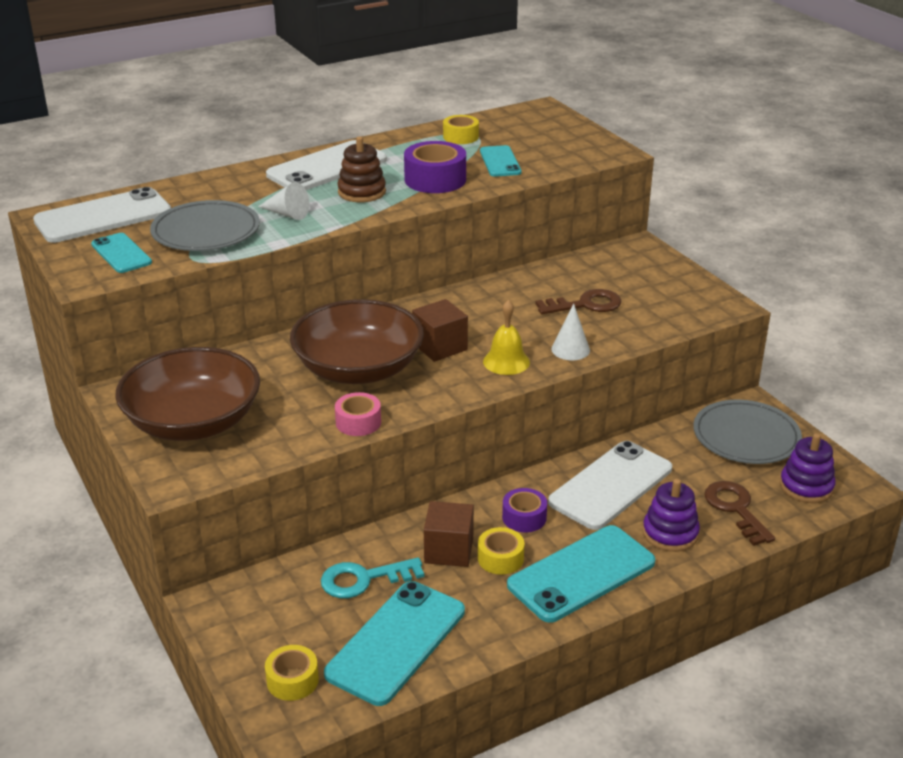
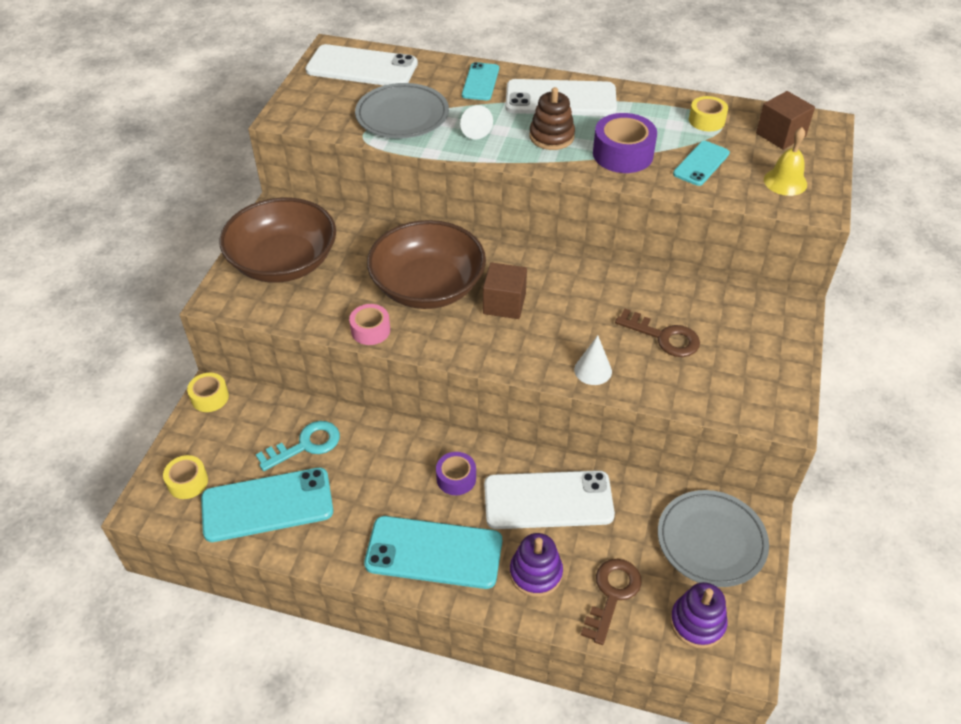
camera: 45 degrees right, 15 degrees up
turquoise phone [91,233,152,273] -> turquoise phone moved to [462,62,499,100]
turquoise key [321,557,424,598] -> turquoise key turned 120 degrees clockwise [256,421,340,471]
brown cube [424,501,474,567] -> brown cube moved to [756,91,815,150]
yellow tape [478,527,524,575] -> yellow tape moved to [187,373,229,412]
yellow bell [483,300,530,375] -> yellow bell moved to [764,127,807,196]

